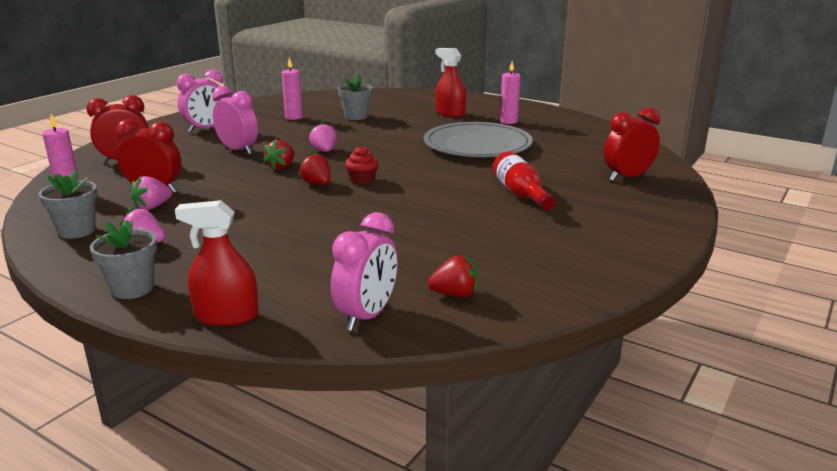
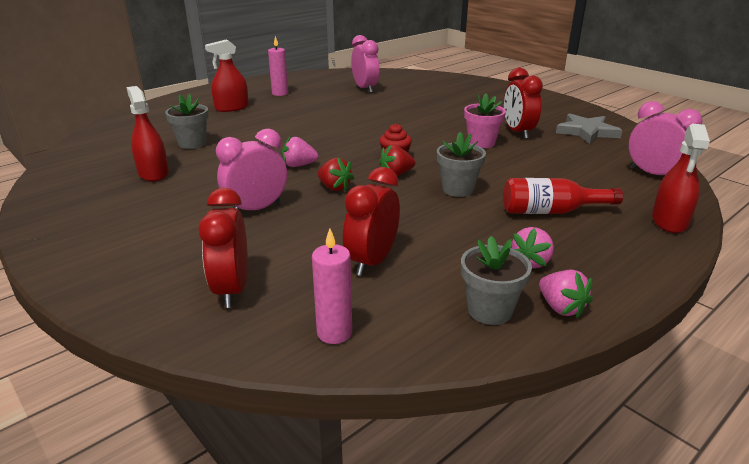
camera: 75 degrees left, 5 degrees up
grey flower pot [90,220,157,299] -> grey flower pot moved to [437,132,486,197]
pink strawberry [131,176,172,210] -> pink strawberry moved to [539,270,593,319]
pink clock [176,70,223,132] -> pink clock moved to [351,35,380,93]
pink candle [281,57,303,120] -> red spray bottle [126,86,169,181]
grey plate [424,122,533,157] -> none
red strawberry [428,254,478,297] -> none
red bottle [492,151,556,211] -> red bottle moved to [503,178,623,214]
red clock [604,108,660,181] -> red clock moved to [504,67,543,139]
none -> pink flower pot [464,93,506,148]
none -> grey star [556,113,622,144]

